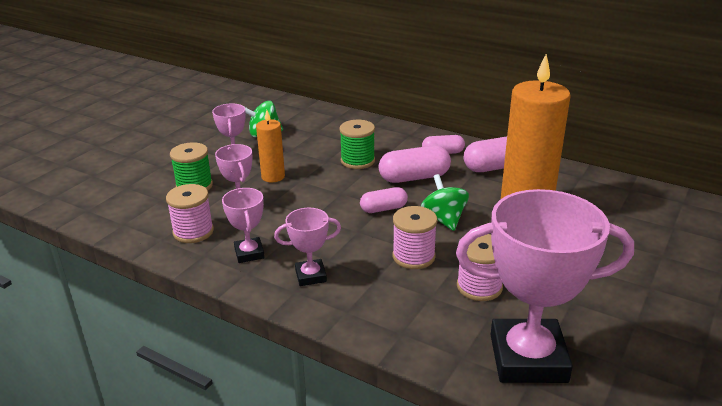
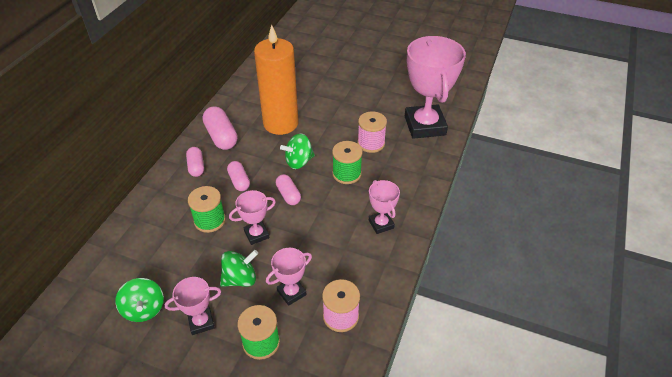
camera: 100 degrees left, 15 degrees up
pink trophy [222,188,265,263] -> pink trophy moved to [229,190,276,245]
orange candle [256,110,285,182] -> green spinning top [220,250,258,287]
pink capsule [379,146,451,183] -> pink capsule [227,161,250,191], size x0.62
pink spool [393,206,437,269] -> green spool [332,141,363,184]

